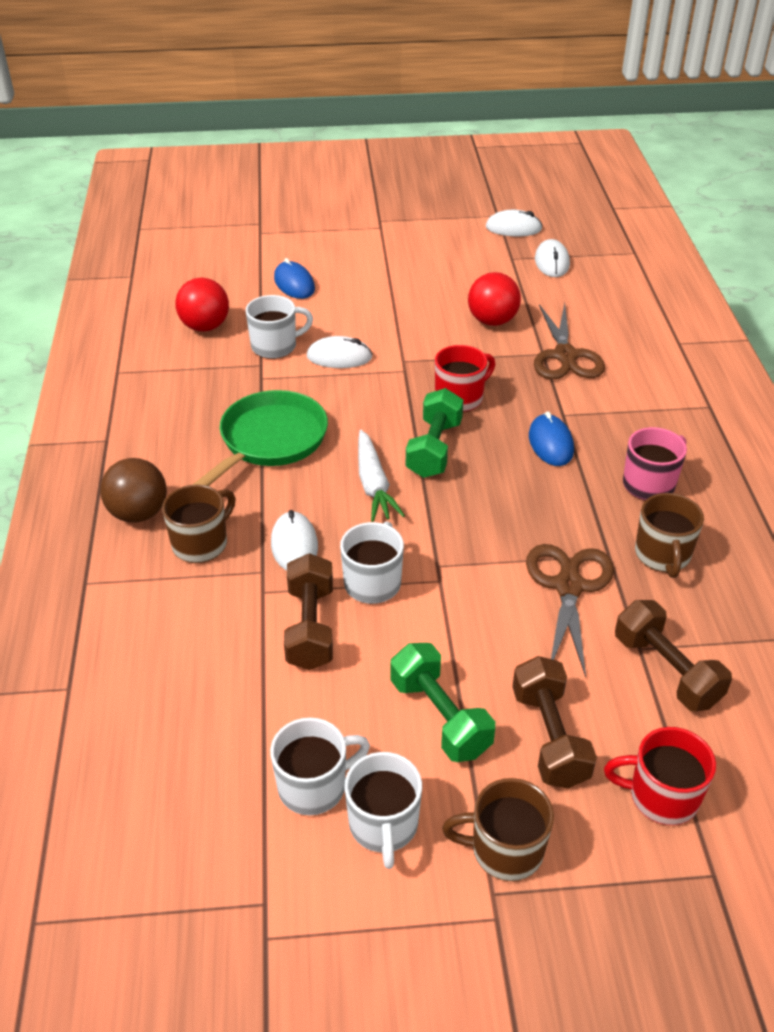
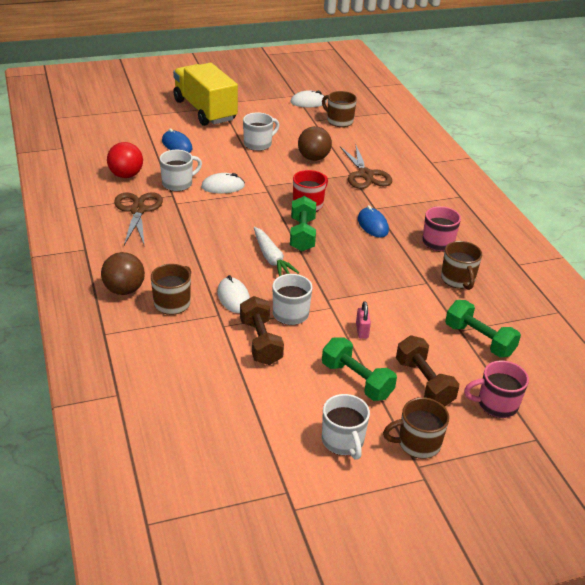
camera: 15 degrees left, 5 degrees down
green pan [192,390,328,486] -> none
white mug [270,717,370,815] -> white mug moved to [243,112,279,151]
red ball [468,272,521,326] -> brown ball [298,126,332,161]
brown scissors [526,544,614,677] -> brown scissors moved to [114,192,163,247]
white mouse [535,239,570,277] -> brown mug [322,91,357,127]
red mug [604,727,716,825] -> pink mug [464,360,529,418]
brown dumbbell [615,600,732,711] -> green dumbbell [445,300,521,357]
none -> yellow truck [173,63,238,126]
none -> pink padlock [356,301,371,338]

